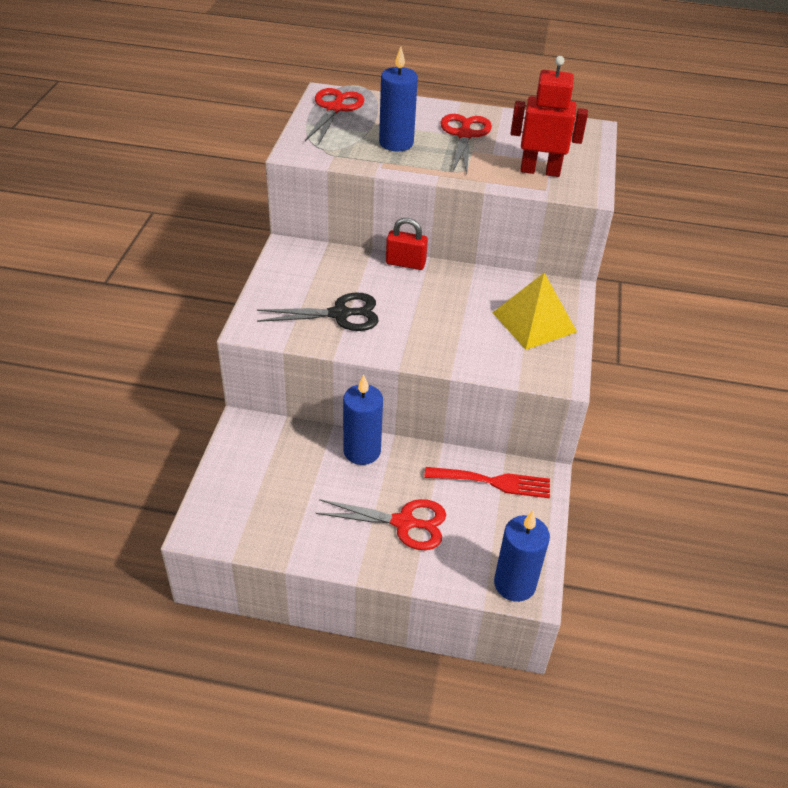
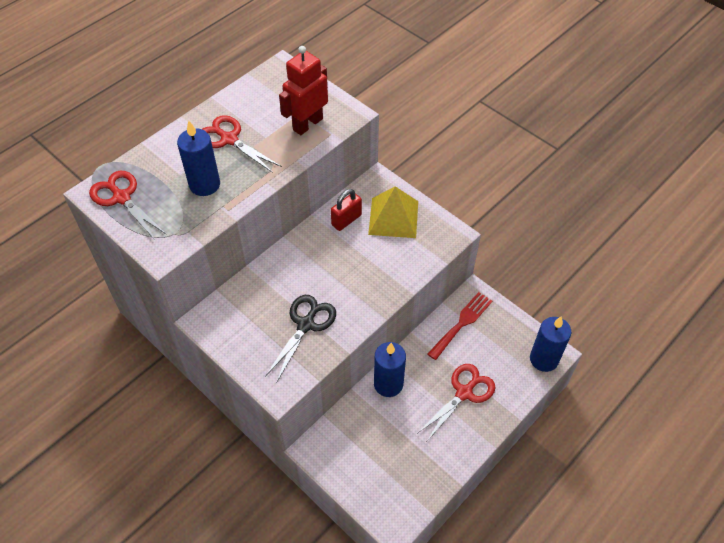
camera: 55 degrees left, 10 degrees up
red padlock [386,218,428,270] -> red padlock moved to [331,189,362,231]

